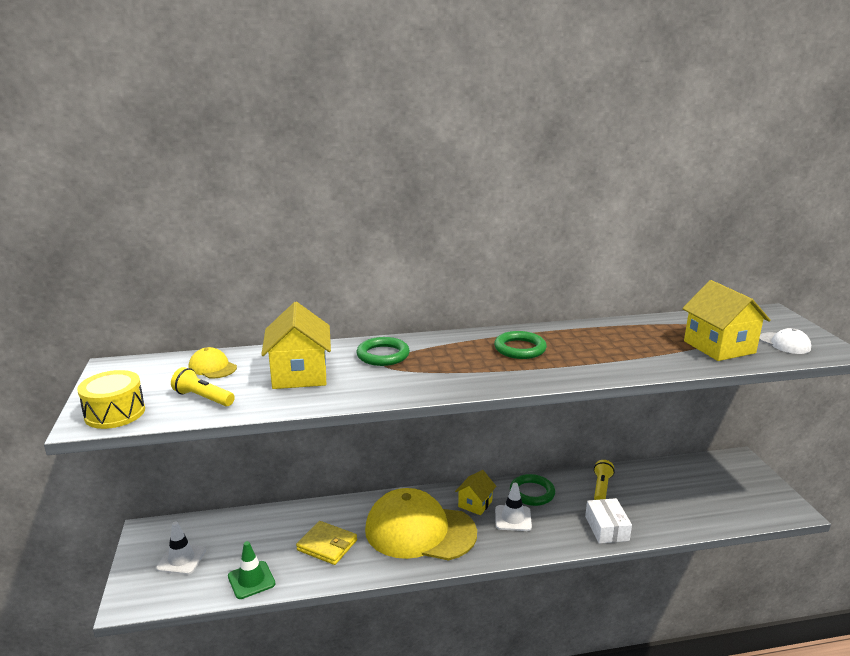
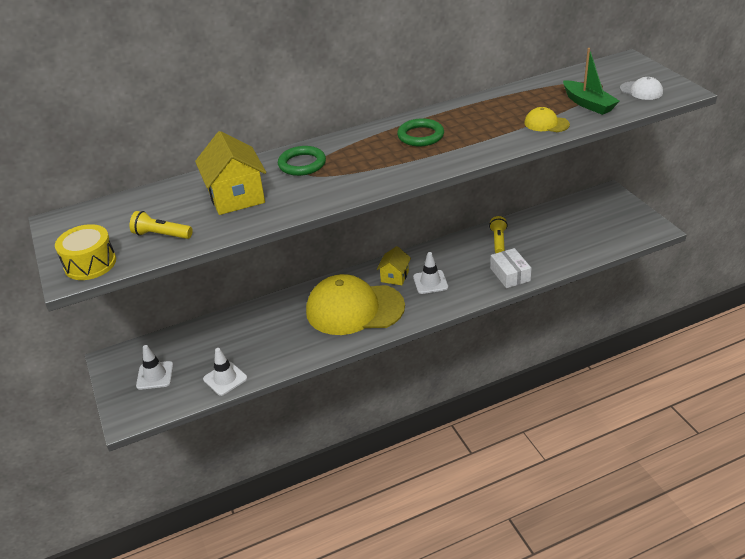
camera: 10 degrees left, 15 degrees up
yellow cap [189,347,237,378] -> yellow cap moved to [524,107,570,132]
green traffic cone [228,541,275,599] -> white traffic cone [203,348,247,396]
yellow wallet [296,521,357,565] -> none
green ring [510,474,555,506] -> none
yellow house [682,280,771,361] -> green boat [563,48,620,115]

